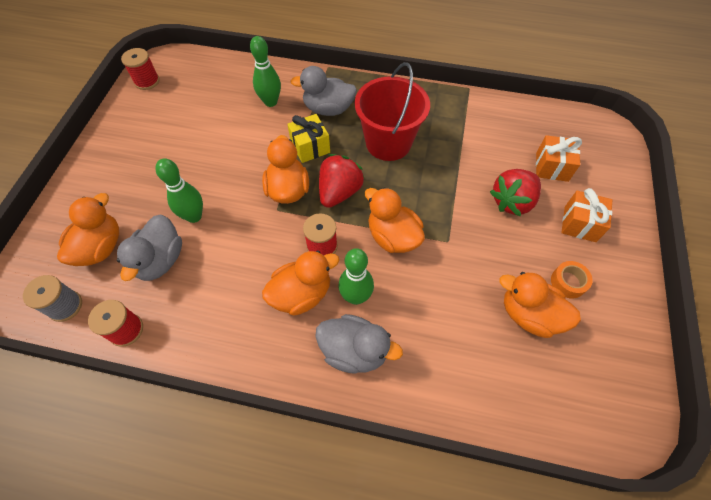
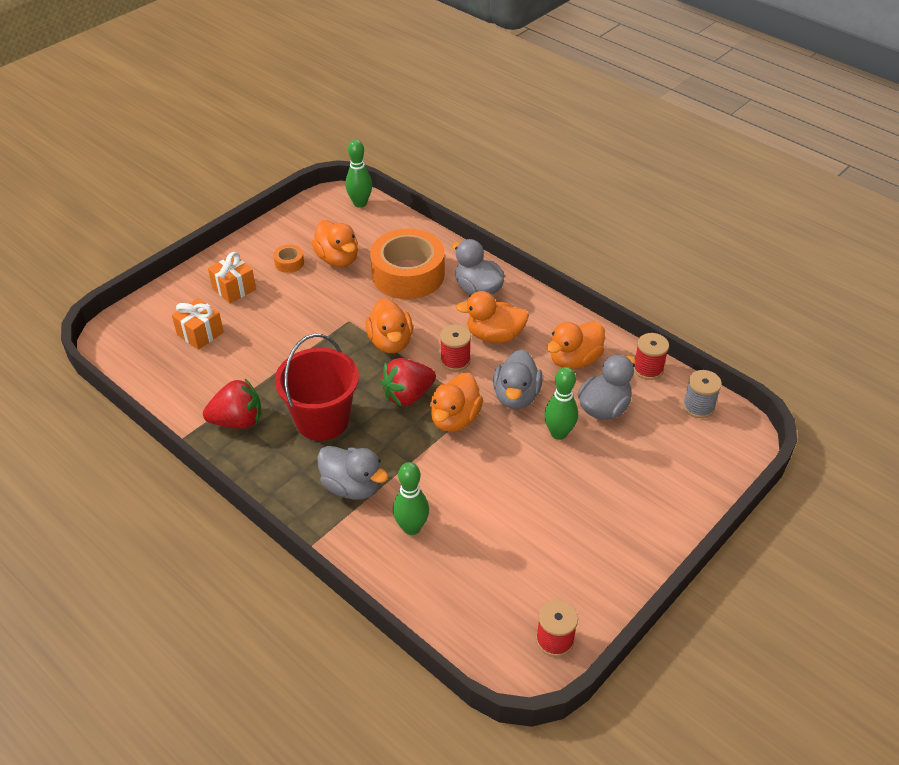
camera: 150 degrees left, 15 degrees down
orange duck [57,193,119,266] -> orange duck moved to [546,321,605,369]
yellow gift [287,114,330,163] -> none
green bowling pin [338,248,374,305] -> green bowling pin moved to [345,140,372,208]
red strawberry [490,169,541,217] -> red strawberry moved to [203,379,261,429]
none -> orange tape [370,229,445,299]
none -> grey duck [493,349,543,409]

